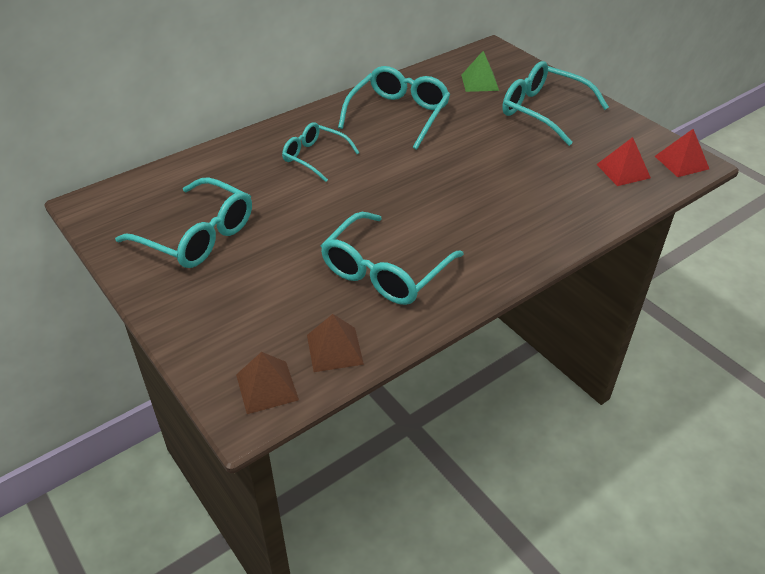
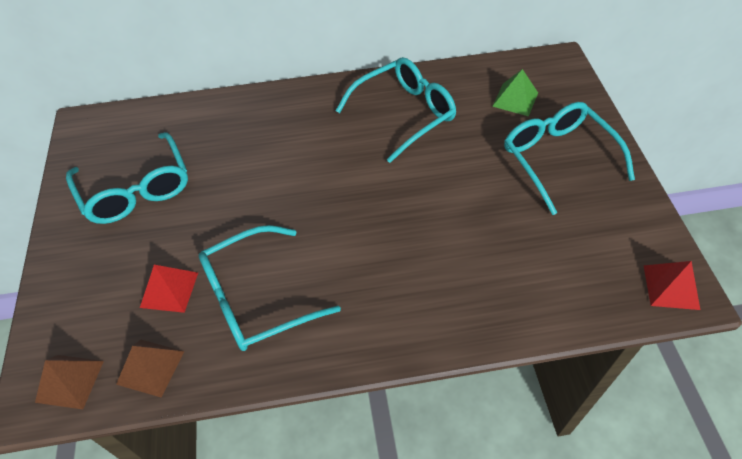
camera: 30 degrees right, 10 degrees up
turquoise glasses [282,122,360,182] -> none
red pyramid [596,137,651,186] -> red pyramid moved to [140,265,198,313]

